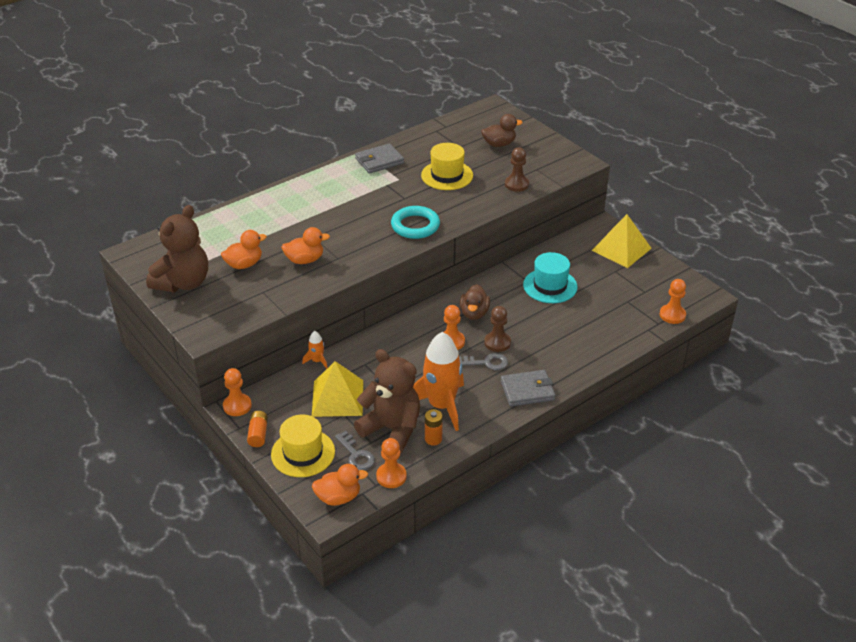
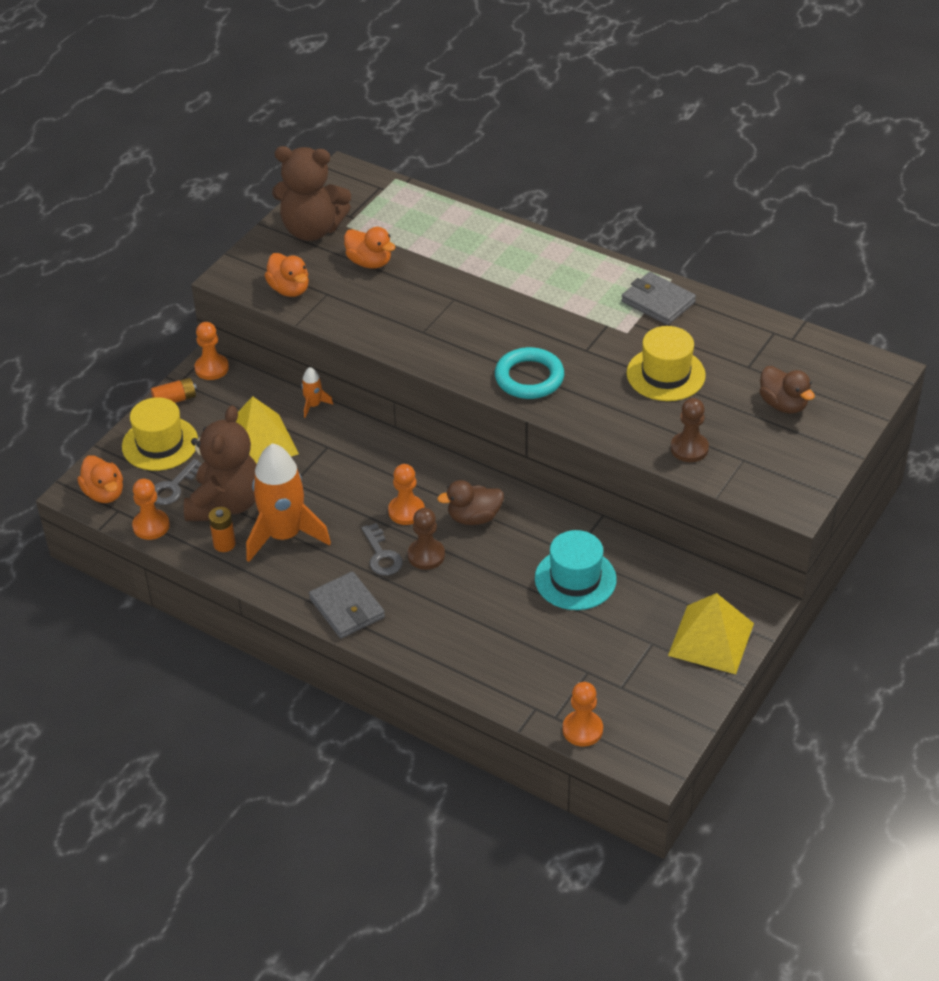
camera: 70 degrees right, 5 degrees up
orange duck [281,227,330,264] -> orange duck moved to [265,253,309,297]

